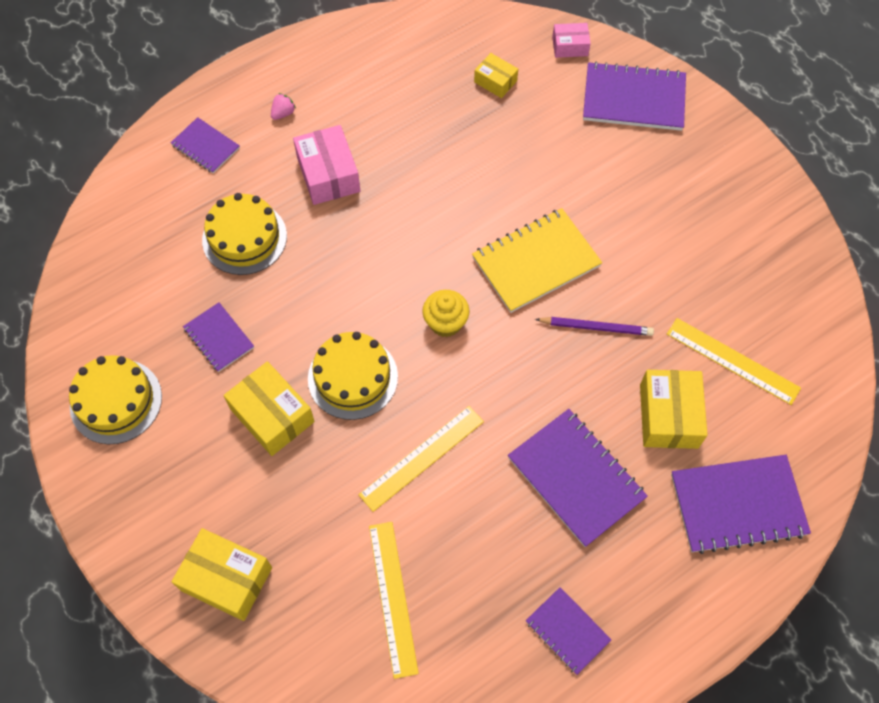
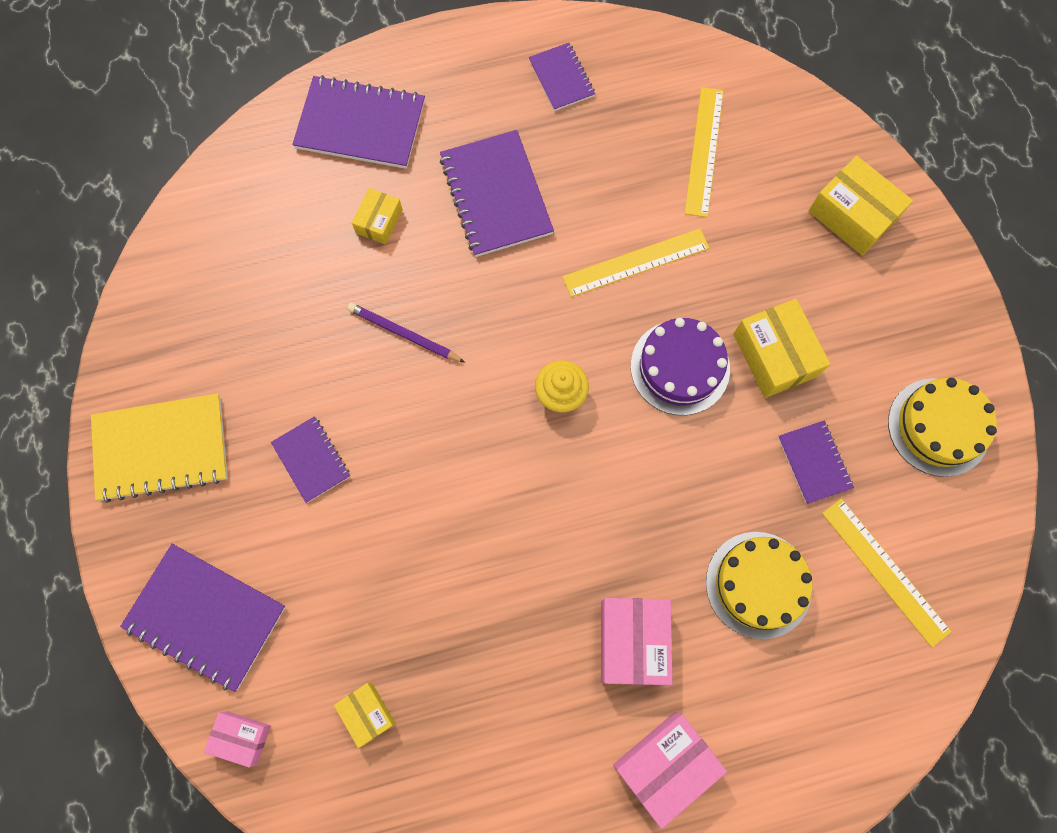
camera: 160 degrees left, 10 degrees up
purple notebook [170,117,240,173] -> purple notebook moved to [271,416,350,503]
pink strawberry [271,93,296,120] -> pink box [613,712,727,829]
yellow cake [308,332,398,420] -> purple cake [631,318,730,415]
yellow notebook [472,208,602,313] -> yellow notebook moved to [91,393,228,503]
yellow box [640,370,708,449] -> yellow box [352,188,403,245], size x0.59
yellow ruler [667,318,801,405] -> yellow ruler moved to [822,498,952,647]

